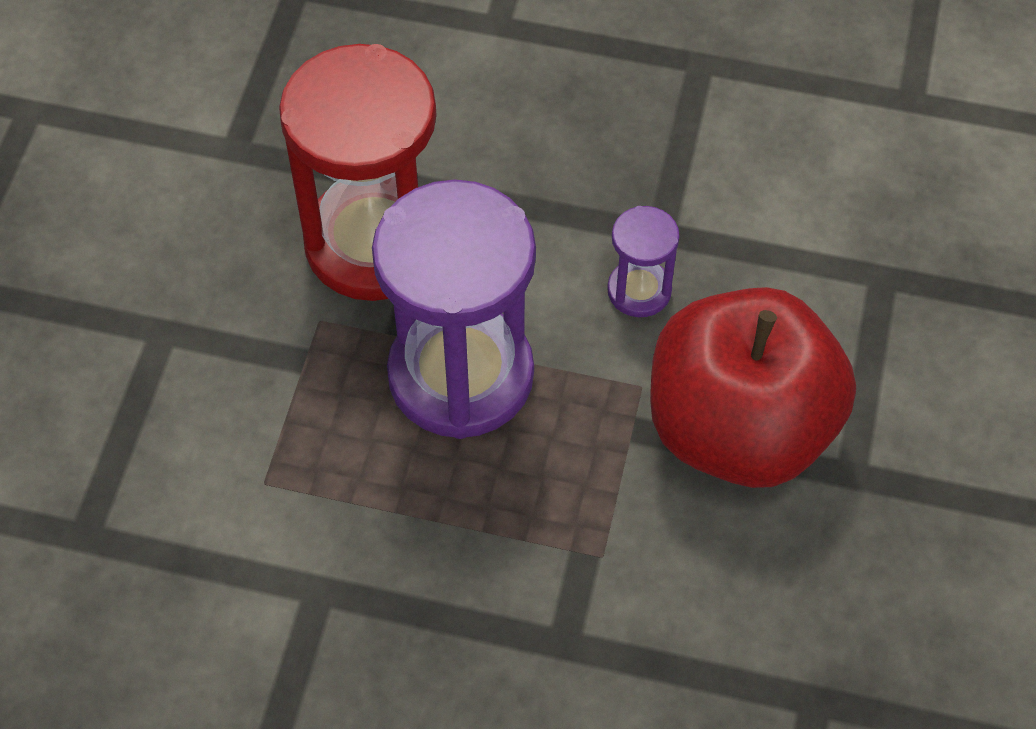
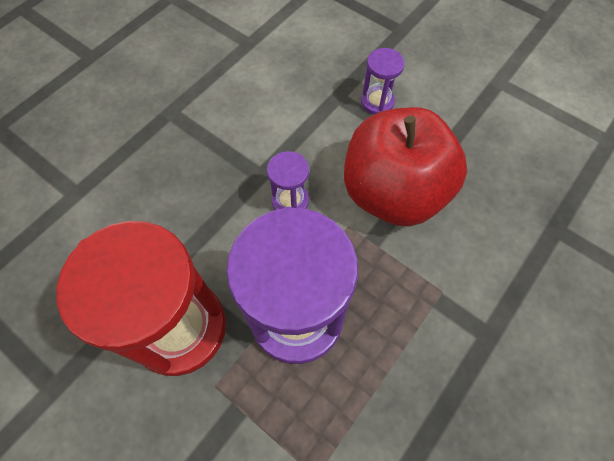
camera: 65 degrees left, 5 degrees up
none -> purple hourglass [361,48,405,114]

